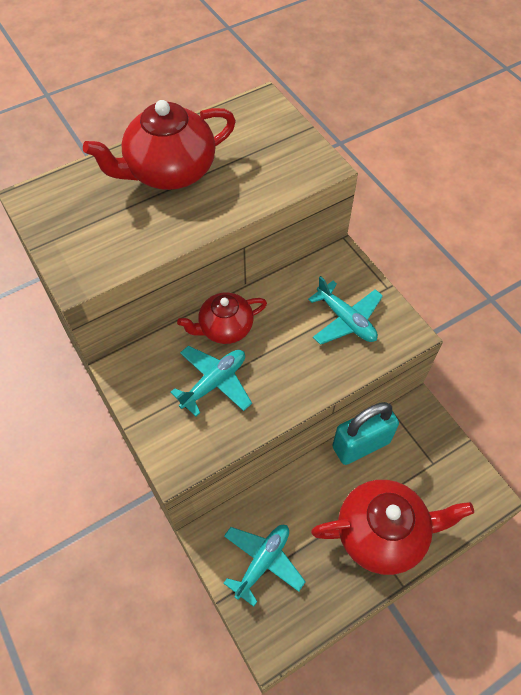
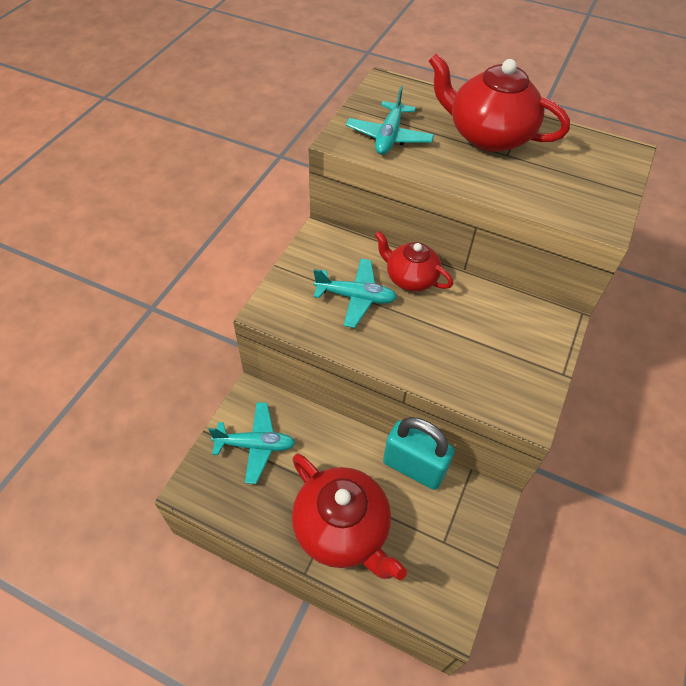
camera: 55 degrees right, 5 degrees down
turquoise plane [308,276,383,345] -> turquoise plane moved to [346,86,434,155]

